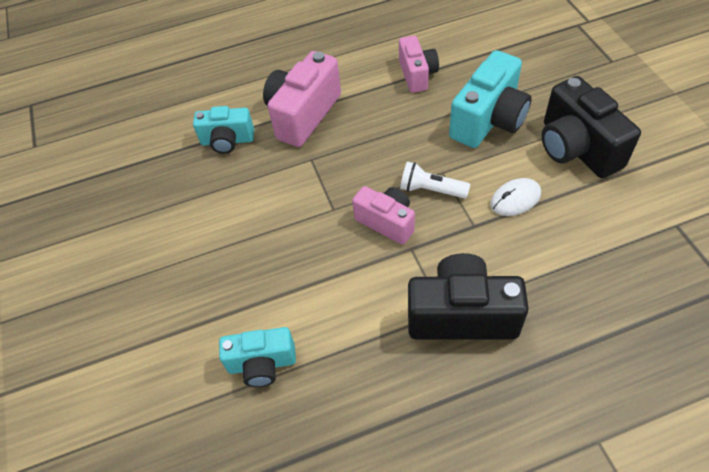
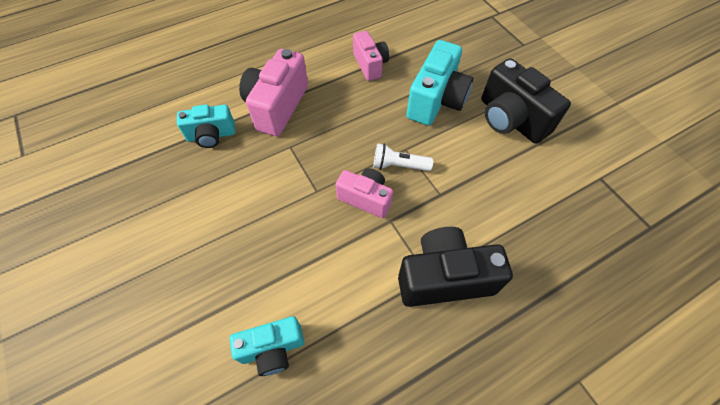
camera: 15 degrees left, 5 degrees up
white mouse [490,178,541,216] -> none

